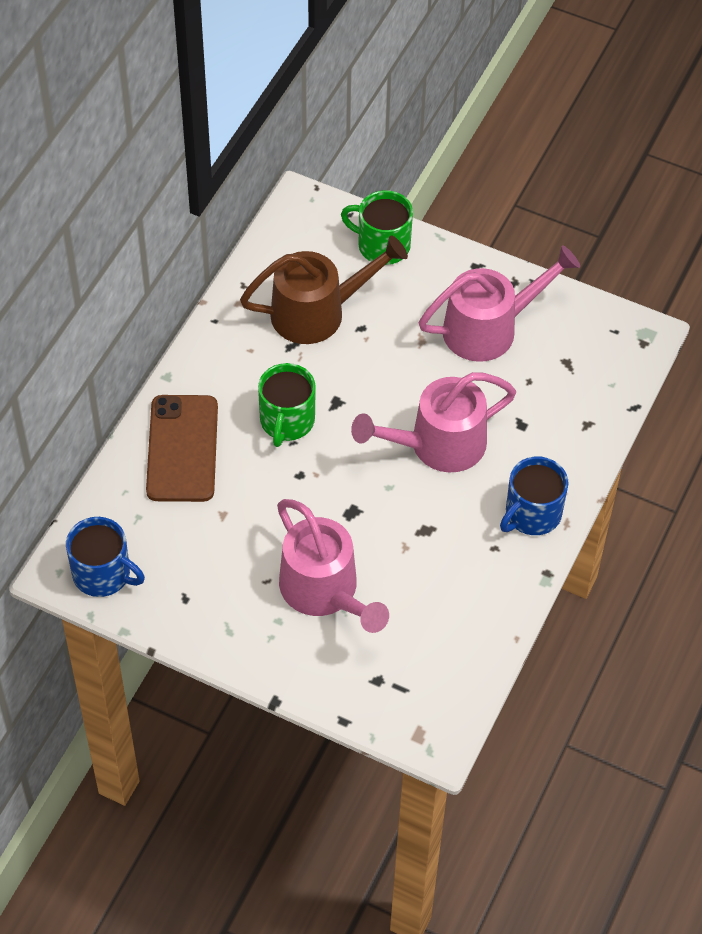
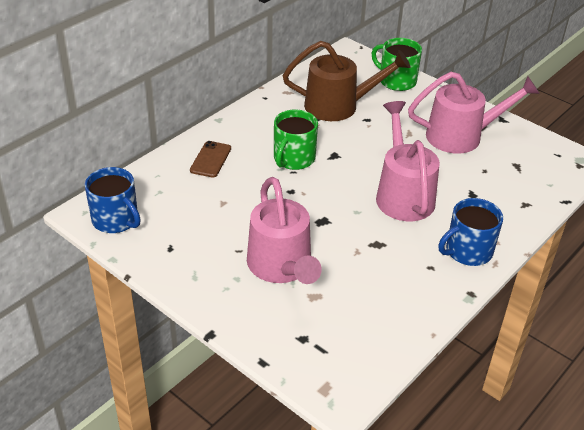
camera: 15 degrees right, 15 degrees down
brown phone [146,395,218,502] -> brown phone [190,141,231,178], size x0.55
pink watering can [351,372,516,473] -> pink watering can turned 90 degrees clockwise [376,101,440,221]

